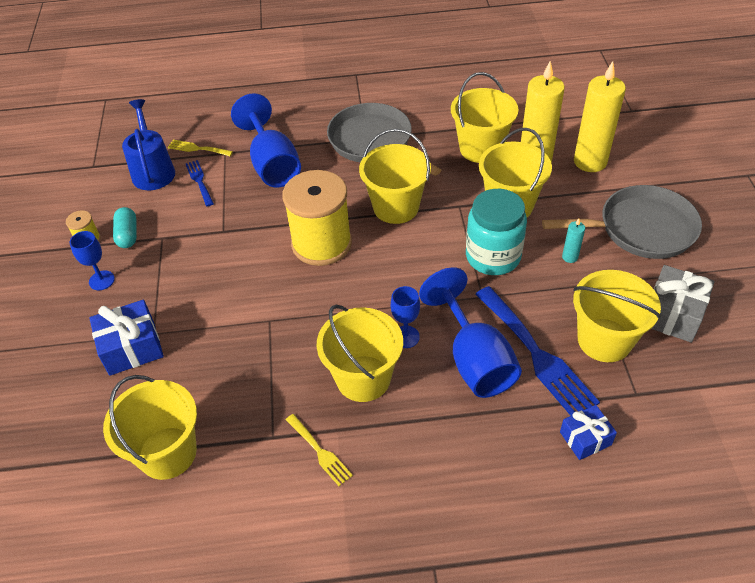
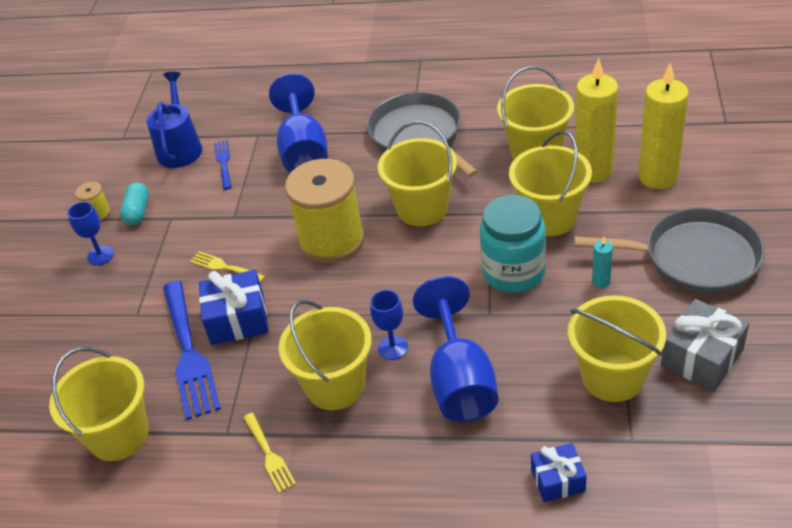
camera: 15 degrees right, 5 degrees down
blue gift [89,300,164,376] -> blue gift moved to [199,270,269,345]
yellow fork [168,140,233,156] -> yellow fork moved to [190,251,265,283]
blue fork [476,286,600,416] -> blue fork moved to [163,281,221,420]

